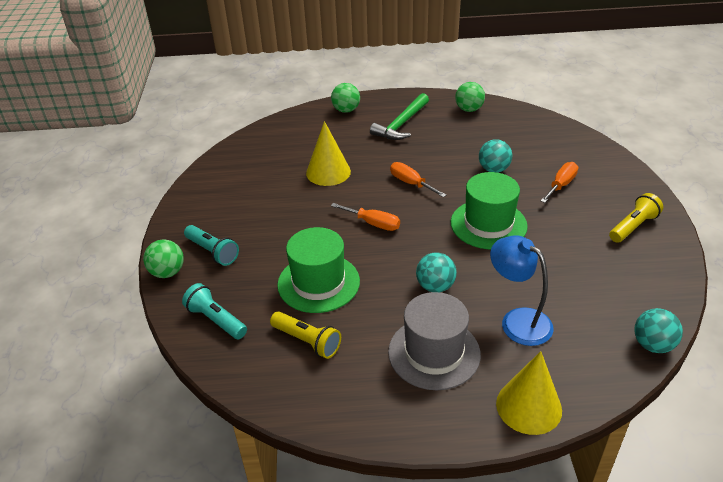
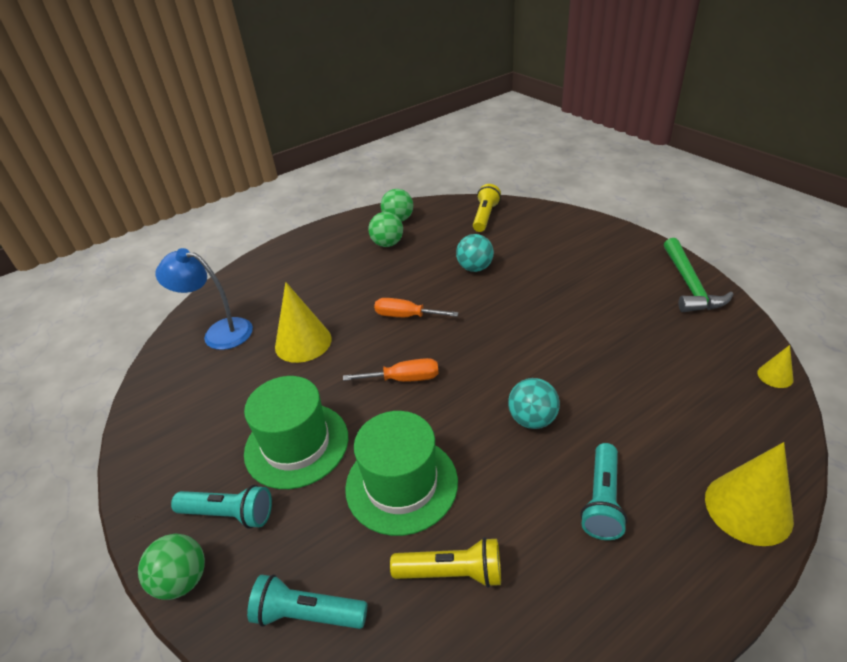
camera: 30 degrees left, 0 degrees up
green ball [331,83,360,113] -> green ball moved to [369,212,403,247]
green hammer [370,93,429,140] -> green hammer moved to [664,238,733,312]
grey hat [388,292,481,390] -> turquoise flashlight [581,443,627,540]
green hat [451,172,528,249] -> green hat moved to [244,376,348,489]
blue lamp [490,236,554,346] -> blue lamp moved to [156,248,253,350]
orange screwdriver [541,162,578,203] -> none
yellow flashlight [609,193,663,243] -> yellow flashlight moved to [473,184,501,232]
turquoise ball [634,308,683,353] -> yellow cone [757,345,793,388]

